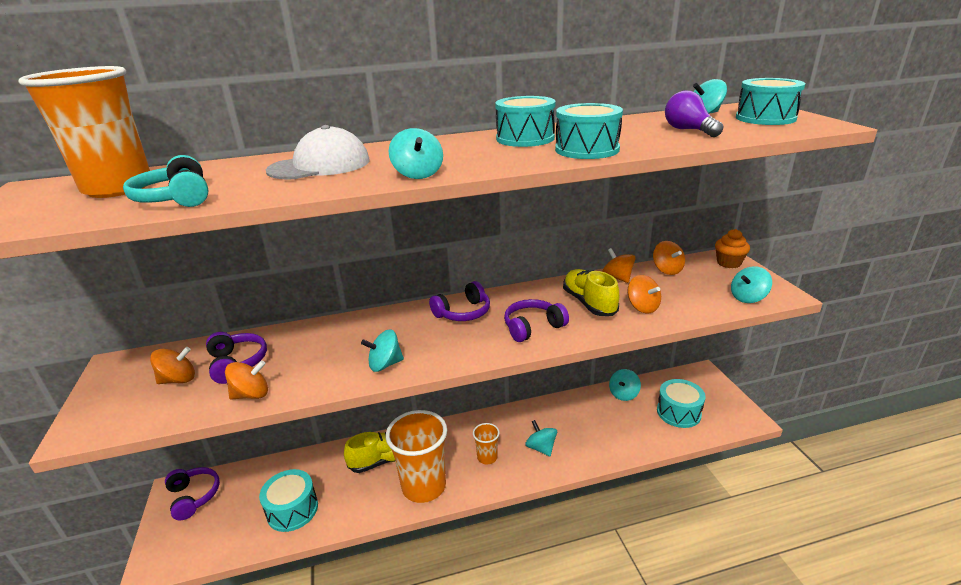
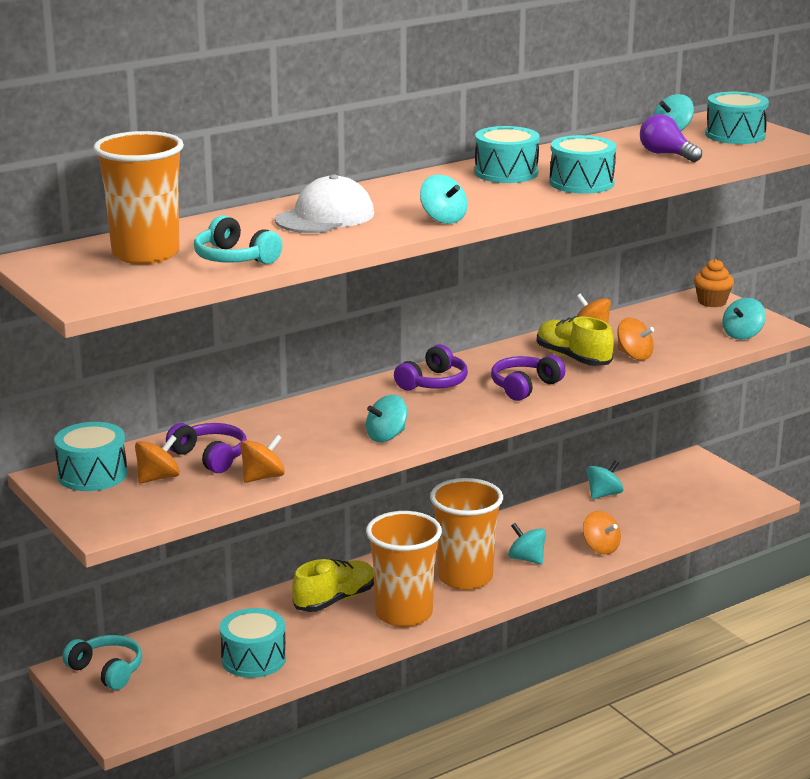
camera: 20 degrees left, 5 degrees down
purple headphones [165,467,220,520] -> turquoise headphones [62,635,142,690]
orange cup [473,423,500,464] -> orange cup [430,478,503,590], size x2.08
turquoise spinning top [609,369,641,401] -> turquoise spinning top turned 150 degrees counterclockwise [587,460,623,499]
orange spinning top [653,241,685,275] -> orange spinning top moved to [583,511,621,554]
turquoise drum [657,379,706,428] -> turquoise drum moved to [54,422,127,491]

